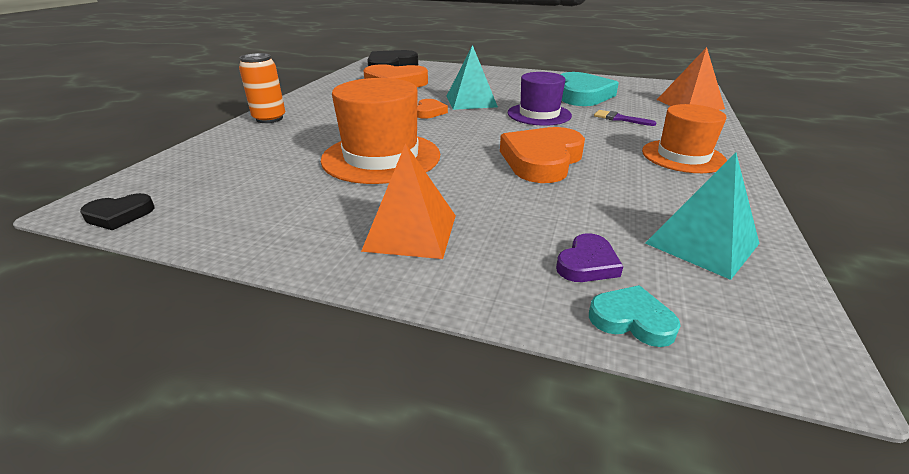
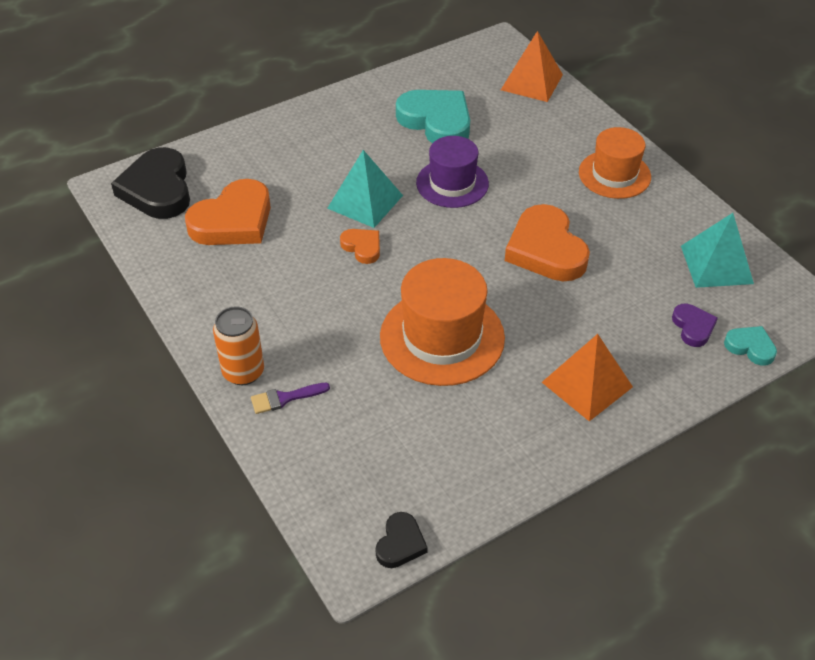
camera: 50 degrees left, 15 degrees up
turquoise heart [589,285,681,347] -> turquoise heart turned 60 degrees clockwise [724,326,777,366]
purple brush [594,110,656,126] -> purple brush moved to [251,383,330,414]

